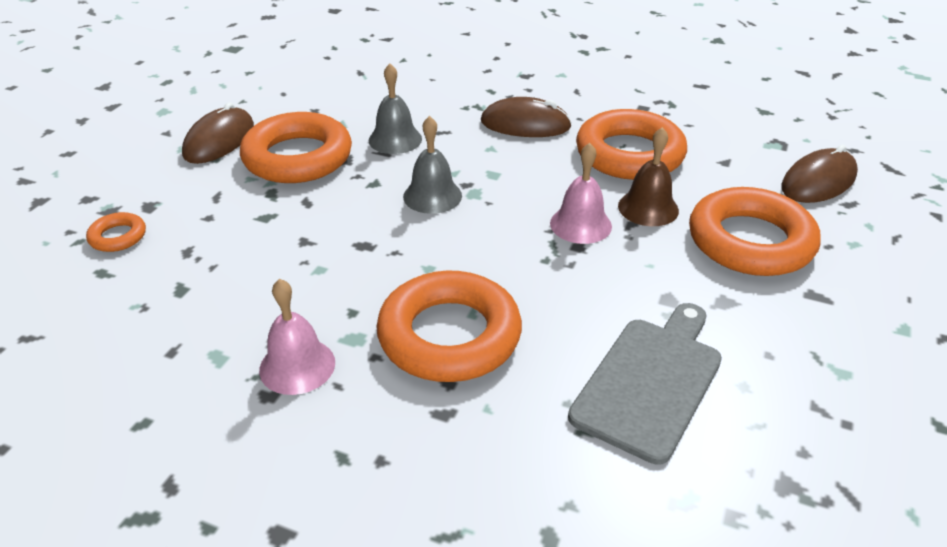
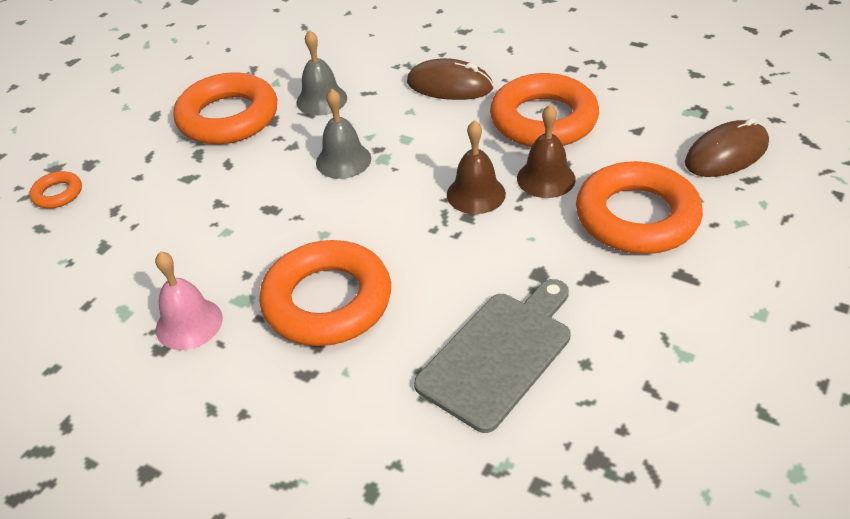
camera: 10 degrees right, 5 degrees up
brown mouse [182,102,254,164] -> none
pink bell [550,143,612,244] -> brown bell [447,120,506,214]

